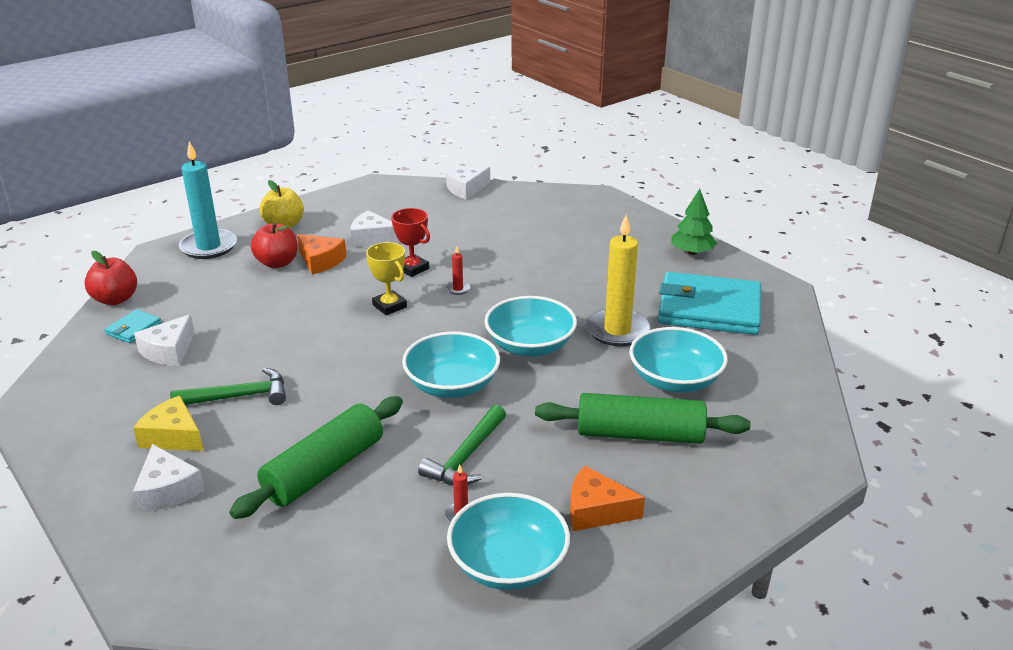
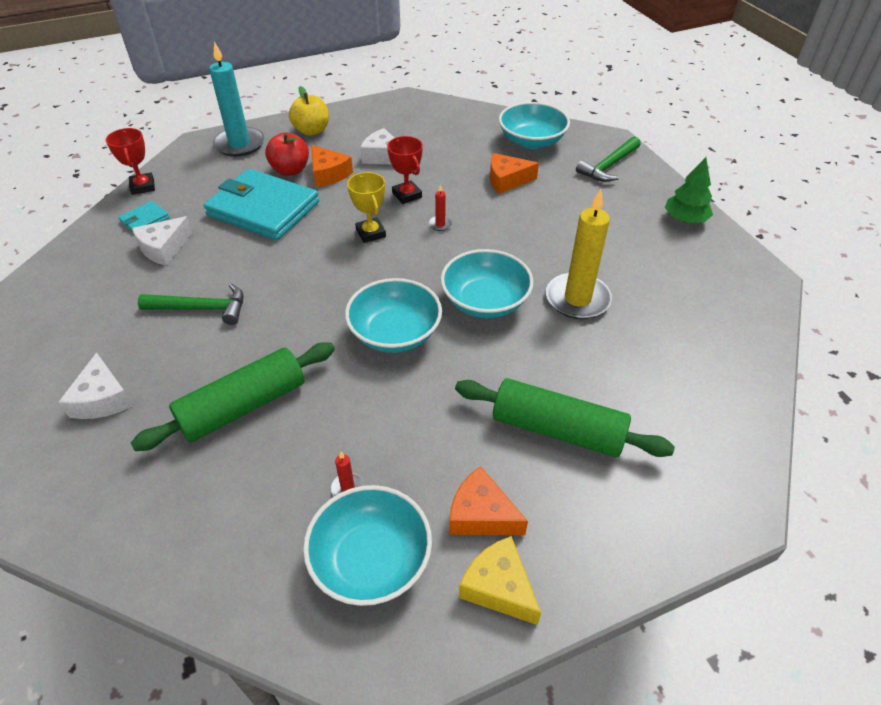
camera: 15 degrees right, 15 degrees up
red apple [84,251,137,305] -> red trophy [106,128,155,195]
yellow cheese [133,396,204,451] -> yellow cheese moved to [459,536,541,625]
green hammer [418,405,506,485] -> green hammer moved to [576,136,641,182]
white cheese [446,167,490,200] -> none
turquoise bowl [629,327,728,393] -> turquoise bowl moved to [499,102,570,149]
turquoise wallet [658,272,761,335] -> turquoise wallet moved to [204,169,319,241]
none -> orange cheese [490,153,539,194]

